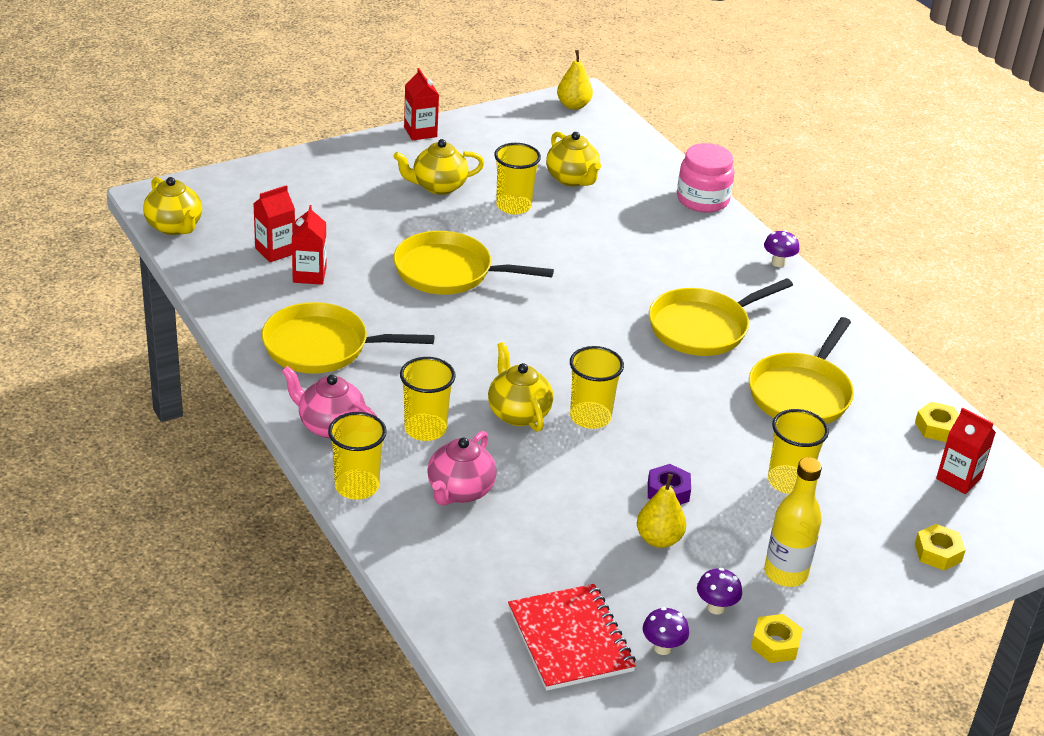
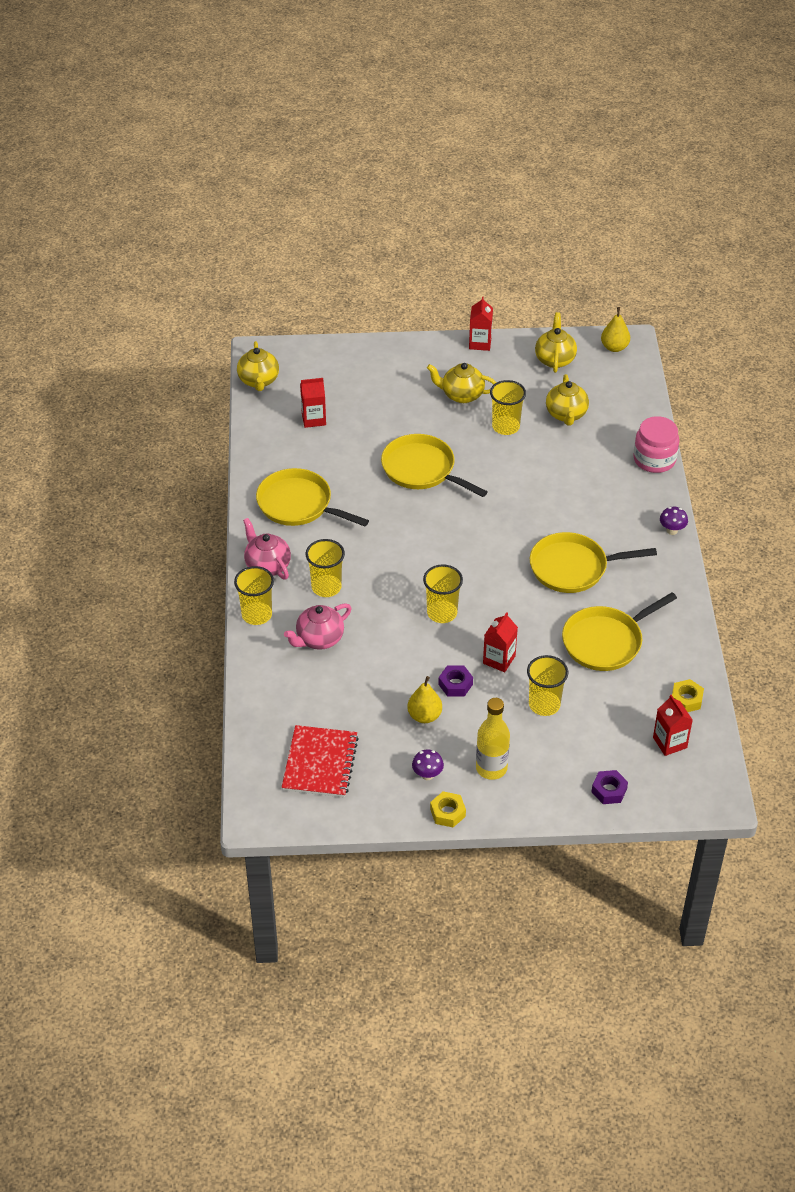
camera: 30 degrees right, 10 degrees up
red carton [292,205,326,285] -> red carton moved to [483,612,518,672]
yellow teapot [488,342,553,432] -> yellow teapot moved to [535,312,577,373]
purple mushroom [643,607,689,655] -> none
yellow nut [915,524,966,571] -> purple nut [591,770,628,804]

